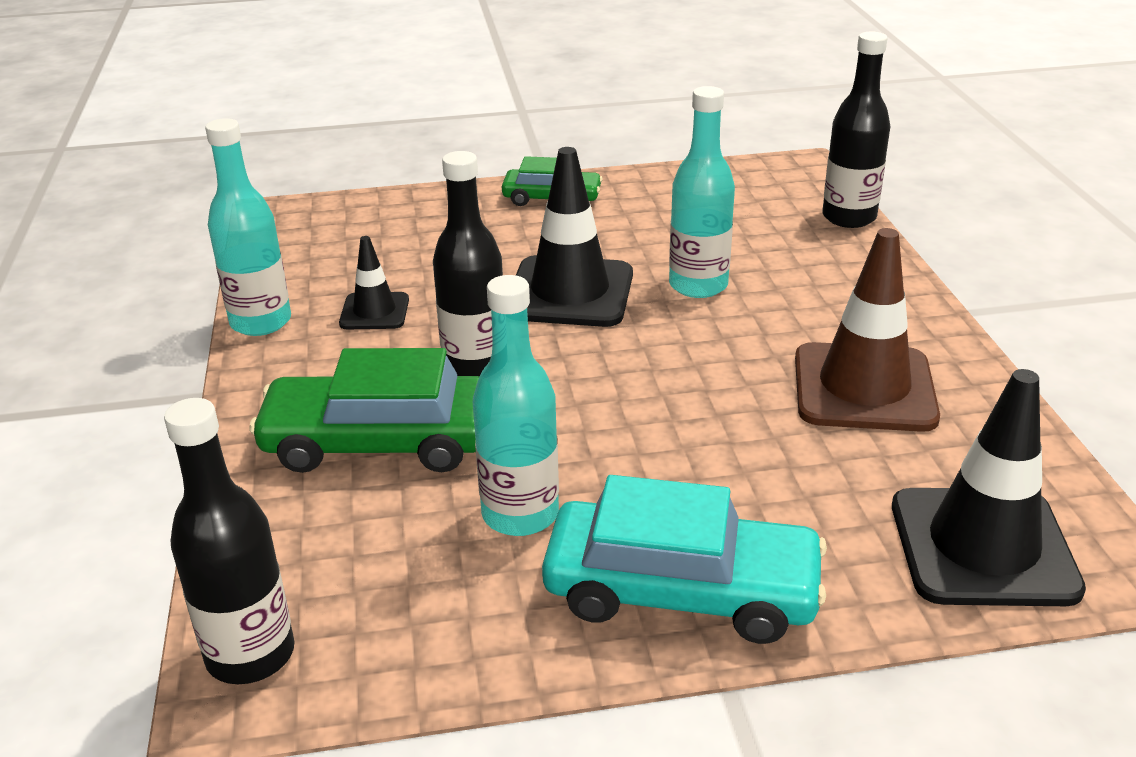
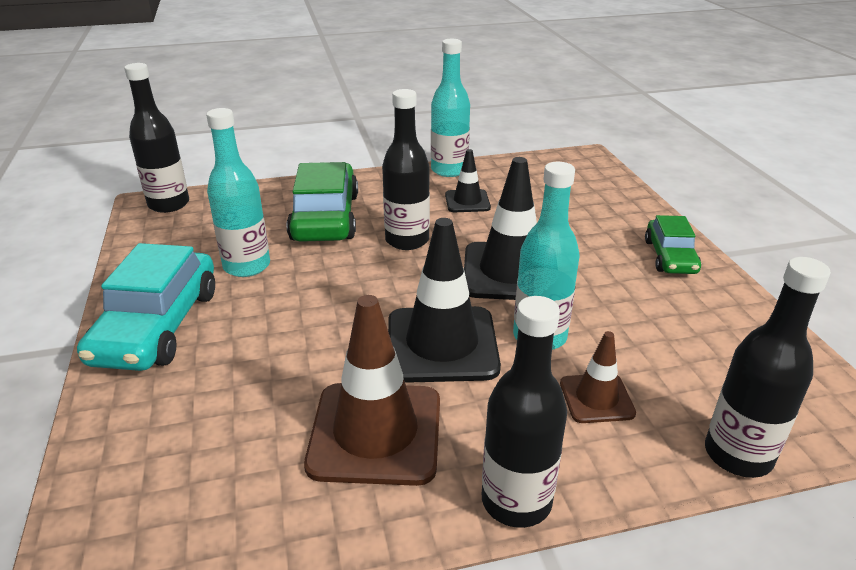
camera: 85 degrees right, 0 degrees up
black traffic cone [892,369,1086,606] -> black traffic cone moved to [388,218,501,383]
none -> black bottle [482,296,567,528]
none -> brown traffic cone [560,331,636,423]

